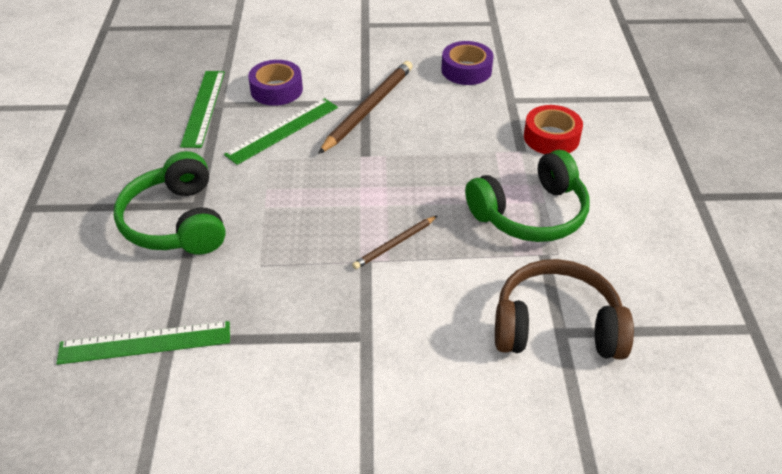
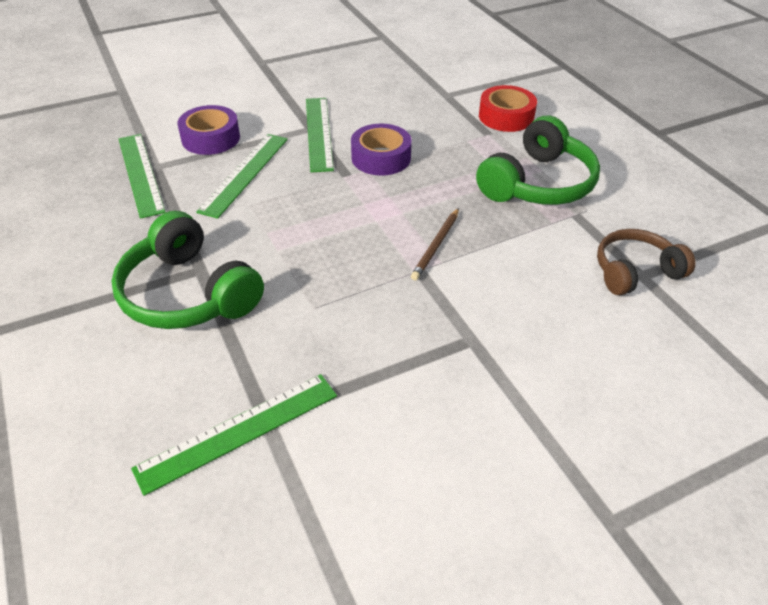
camera: 25 degrees left, 0 degrees up
brown pencil [318,61,413,154] -> green ruler [306,98,334,172]
purple tape [441,41,493,85] -> purple tape moved to [351,124,412,176]
brown headphones [495,259,634,360] -> brown headphones [597,229,695,295], size x0.65

